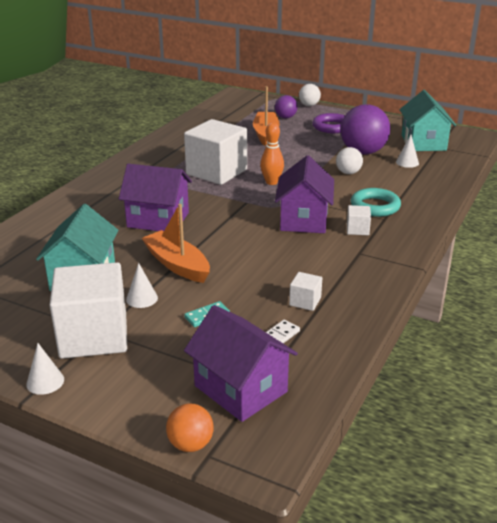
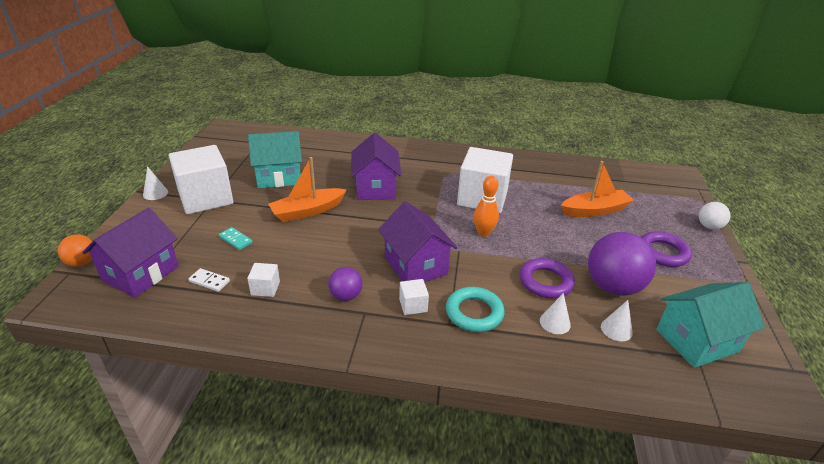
camera: 70 degrees right, 5 degrees up
white cone [126,263,158,308] -> white cone moved to [540,293,571,334]
orange boat [142,204,210,283] -> orange boat turned 150 degrees counterclockwise [268,157,347,222]
purple ball [275,95,298,119] -> purple ball moved to [328,267,363,301]
purple house [275,155,334,233] -> purple house turned 75 degrees clockwise [378,201,458,282]
white ball [336,147,363,174] -> purple ring [519,258,575,298]

